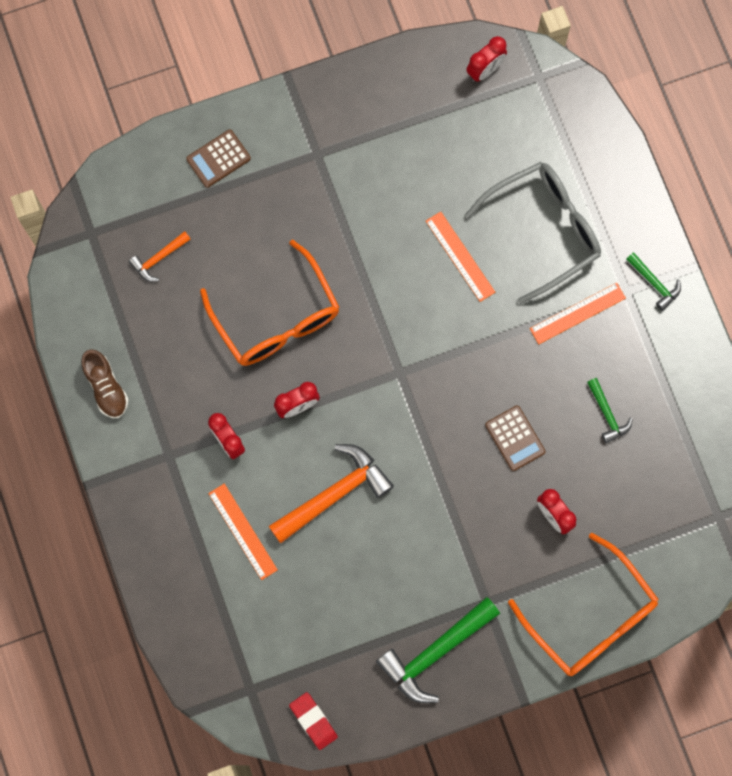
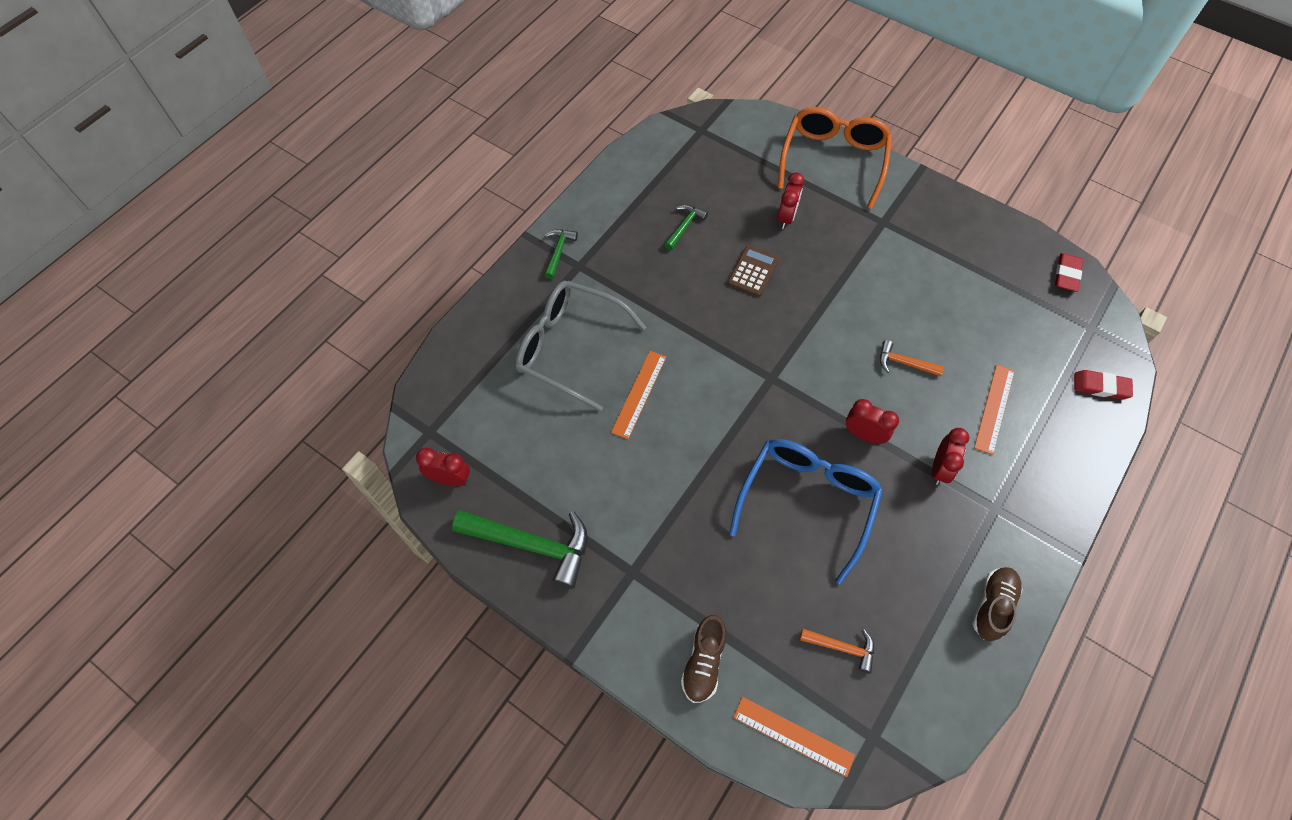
camera: 125 degrees left, 15 degrees down
brown calculator [186,130,251,188] -> brown shoe [681,615,727,703]
orange glasses [200,240,340,366] -> blue glasses [729,439,883,584]
orange hammer [269,444,394,543] -> orange hammer [880,340,944,376], size x0.52
green hammer [376,597,500,703] -> green hammer moved to [452,510,588,589]
orange ruler [530,283,626,344] -> orange ruler moved to [733,697,855,777]
none -> red eraser [1074,370,1133,400]

